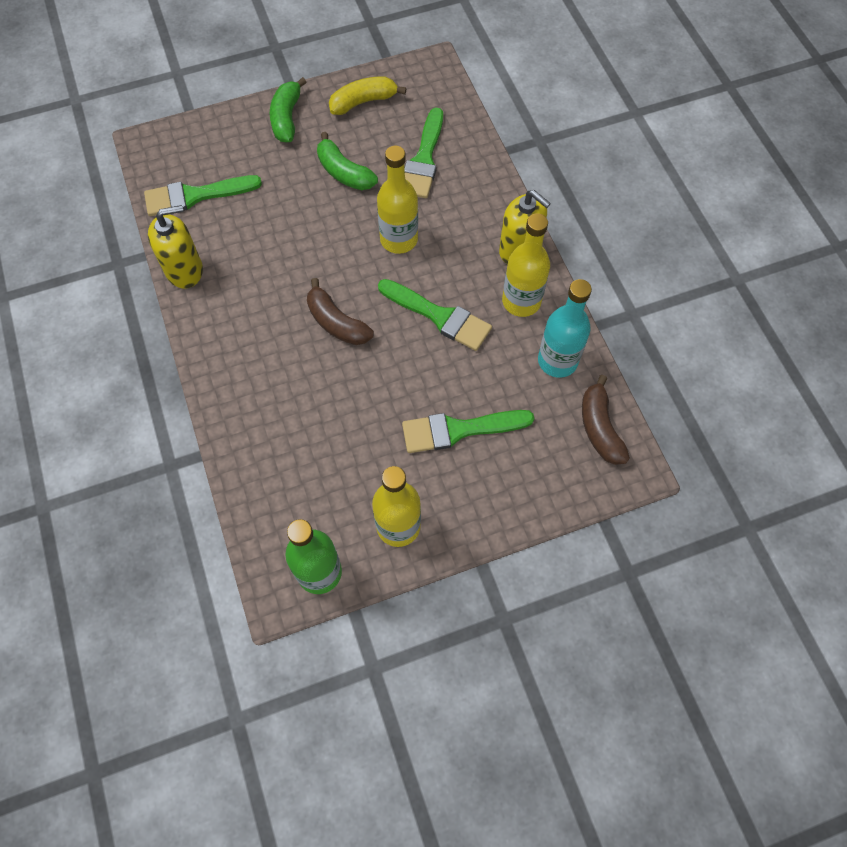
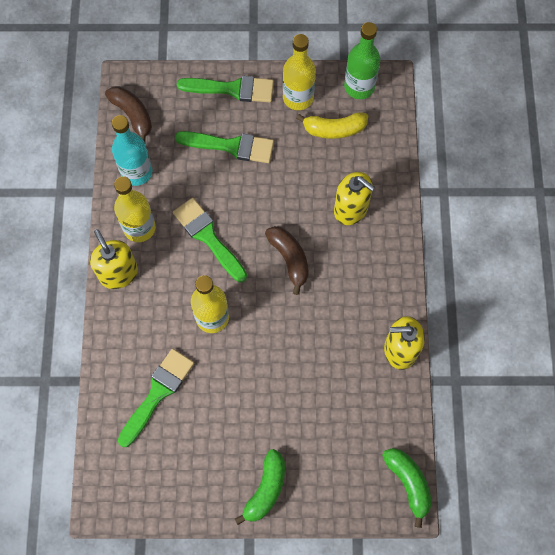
camera: 160 degrees left, 5 degrees up
green brush [144,175,262,216] -> green brush moved to [177,76,274,103]
green banana [317,132,378,190] -> green banana moved to [382,448,432,528]
yellow banana [329,76,406,115] -> yellow banana moved to [296,112,368,139]
brown banana [582,375,630,465] -> brown banana turned 45 degrees counterclockwise [105,86,152,142]
none -> yellow soap dispenser [334,172,375,225]

